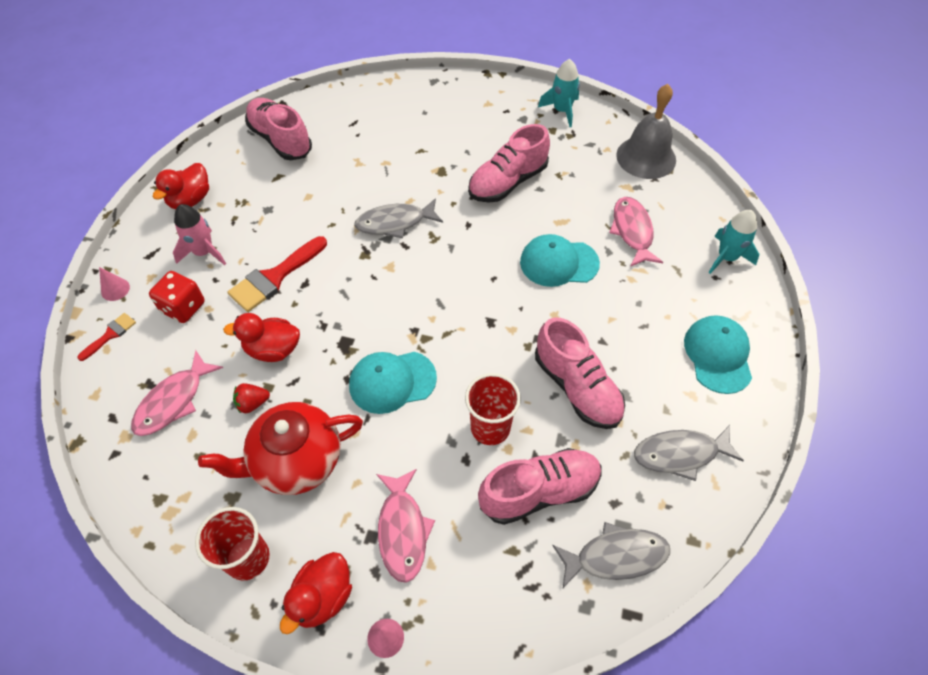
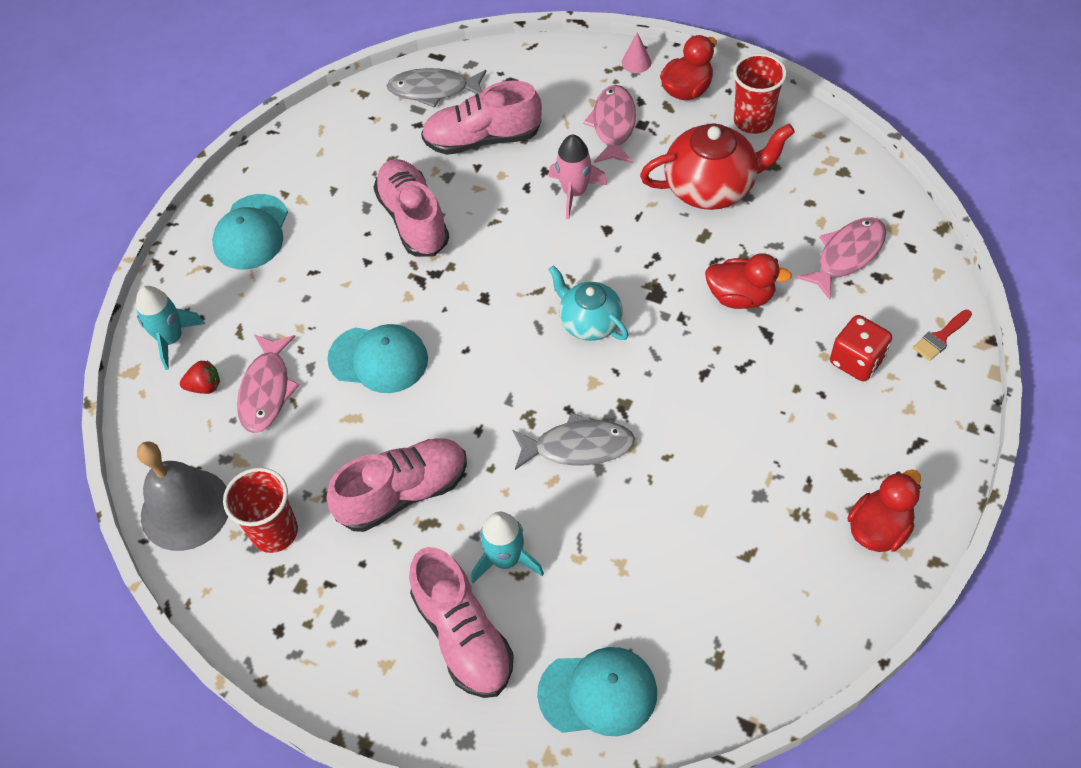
camera: 165 degrees left, 0 degrees up
pink cone [99,267,130,301] -> none
pink rocket [173,204,226,265] -> pink rocket moved to [549,135,607,219]
red brush [227,236,327,312] -> none
red strawberry [233,383,270,413] -> red strawberry moved to [180,360,220,394]
pink shoe [245,98,312,160] -> pink shoe moved to [409,547,514,698]
turquoise cap [349,352,437,414] -> turquoise cap moved to [537,647,657,736]
red cup [465,373,521,445] -> red cup moved to [223,467,298,553]
turquoise rocket [538,59,580,127] -> turquoise rocket moved to [471,512,544,584]
grey fish [634,425,744,481] -> none
none -> turquoise teapot [548,265,629,341]

